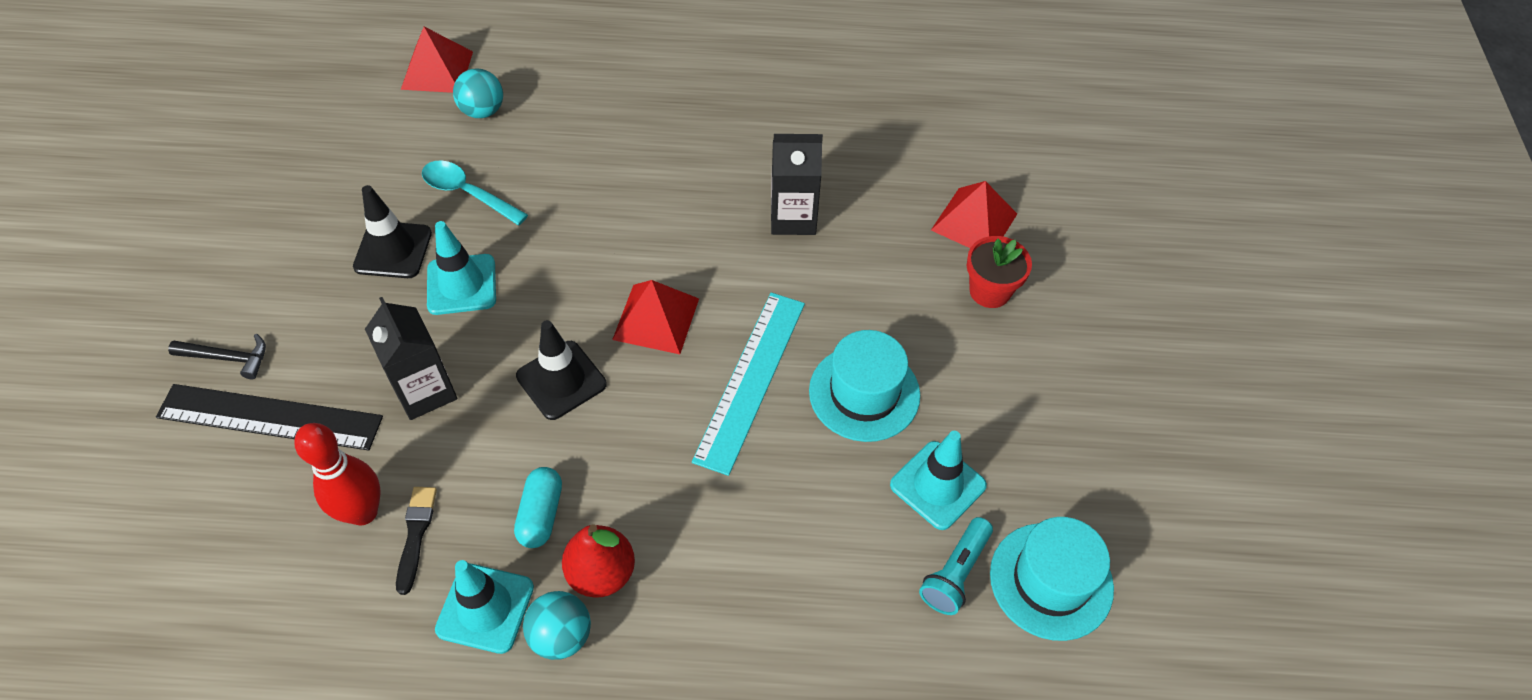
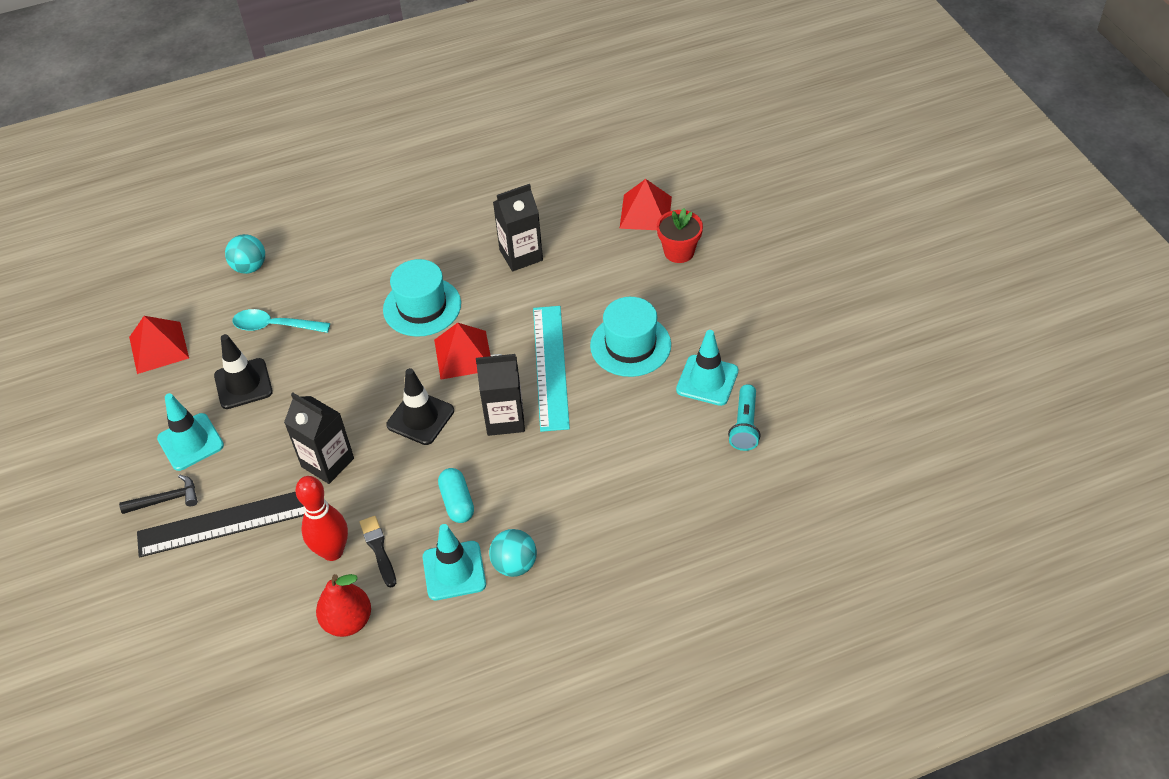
camera: 20 degrees left, 5 degrees down
red pyramid [401,27,473,93] -> red pyramid moved to [129,316,189,374]
turquoise traffic cone [427,221,496,315] -> turquoise traffic cone moved to [157,393,224,471]
red pear [562,524,635,598] -> red pear moved to [316,574,371,637]
turquoise hat [990,517,1114,641] -> turquoise hat moved to [383,259,461,337]
none -> black carton [476,354,525,436]

